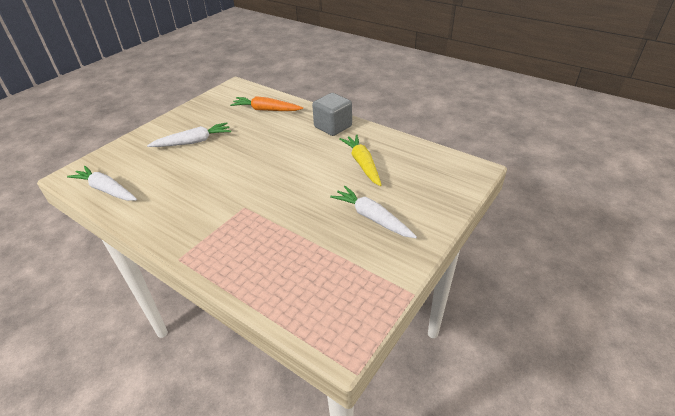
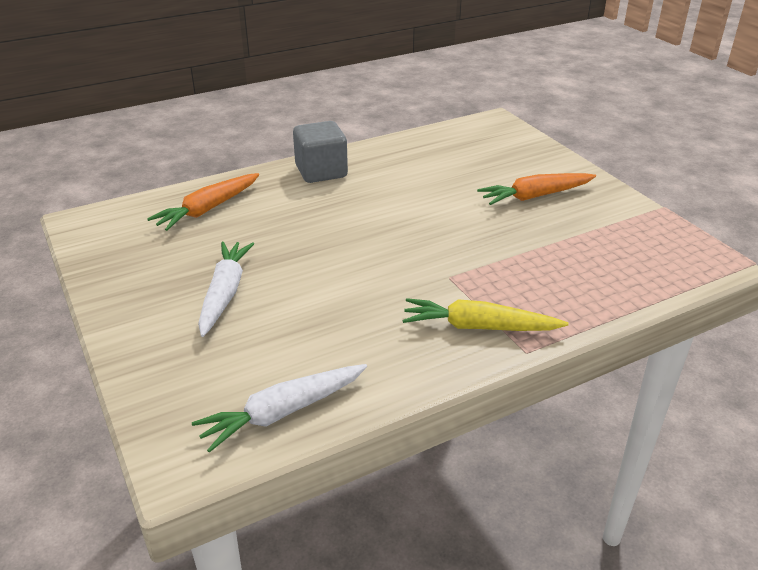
camera: 65 degrees left, 5 degrees down
white carrot [330,186,417,238] -> orange carrot [477,173,596,205]
yellow carrot [339,134,382,186] -> yellow carrot moved to [402,298,569,331]

